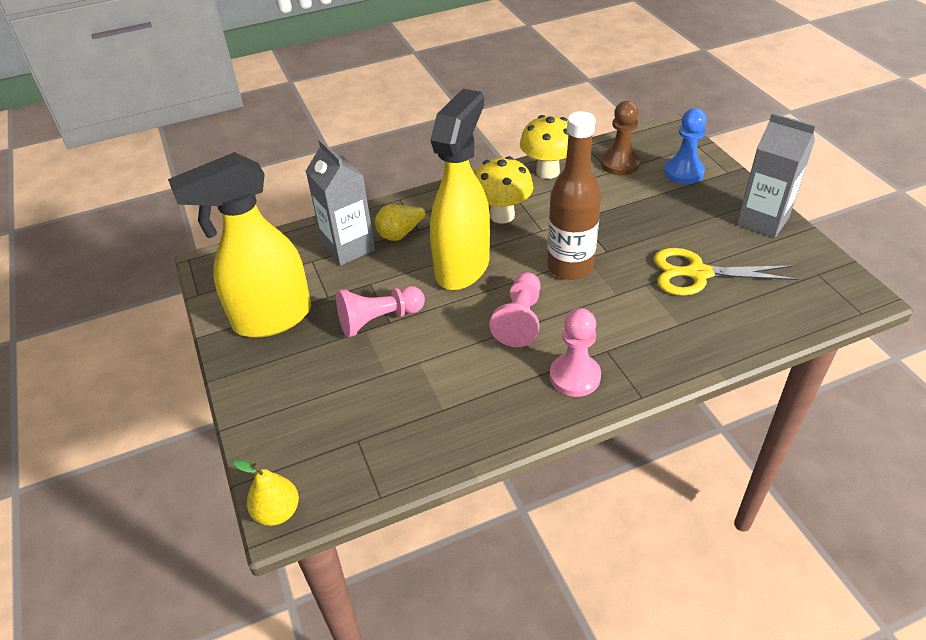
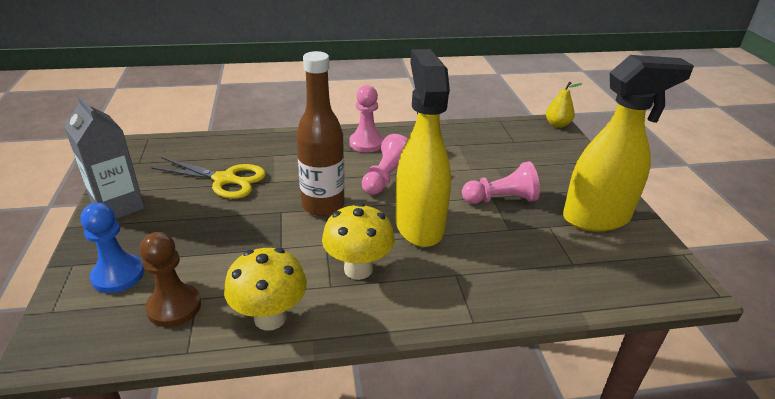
camera: 170 degrees left, 10 degrees down
grey carton [306,139,375,266] -> none
yellow pear [375,205,432,241] -> none
yellow spray bottle [430,89,490,290] -> yellow spray bottle turned 135 degrees clockwise [395,49,451,247]

